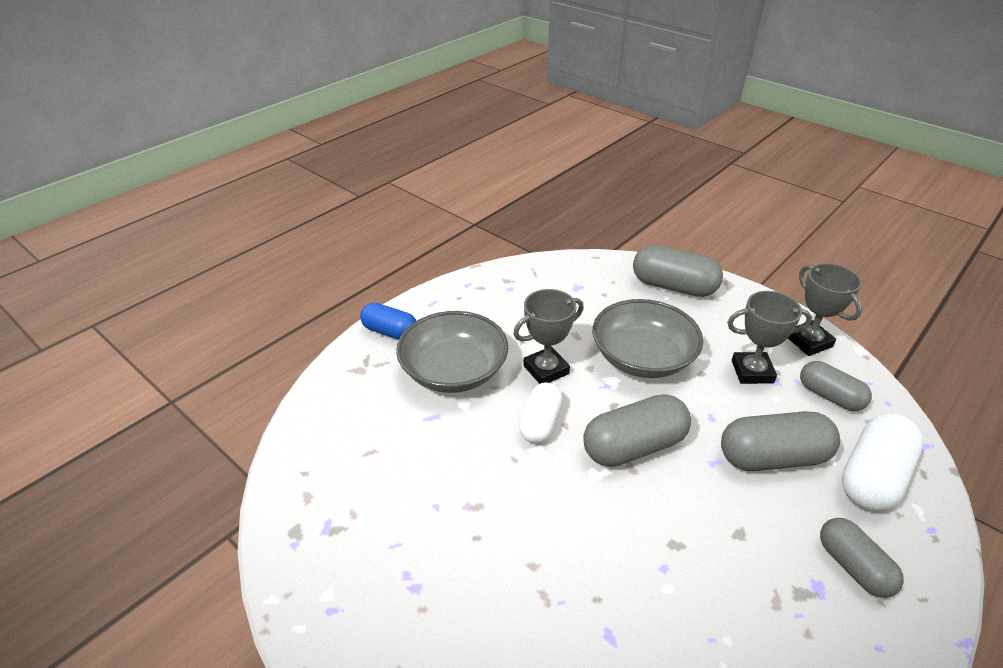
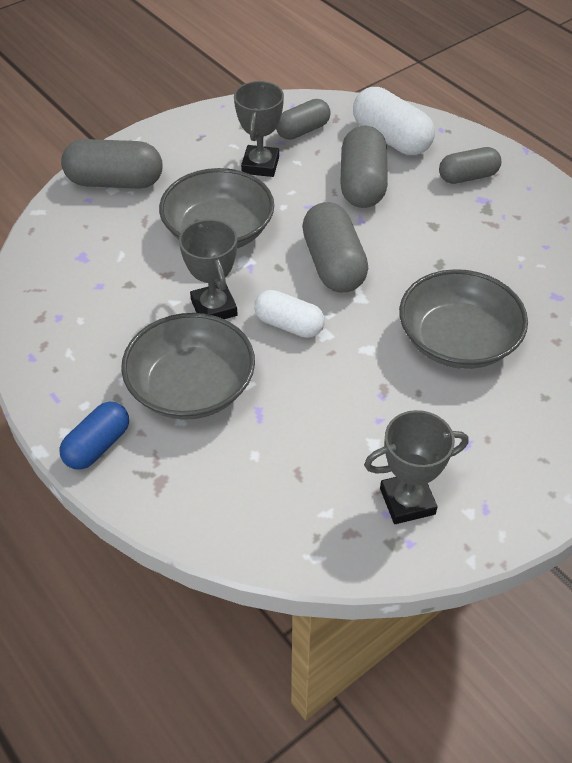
camera: 80 degrees left, 10 degrees up
grey capsule [633,245,723,297] -> grey capsule turned 60 degrees clockwise [61,139,163,189]
grey trophy [788,263,862,356] -> grey trophy moved to [364,410,469,524]
none -> grey bowl [399,269,528,369]

